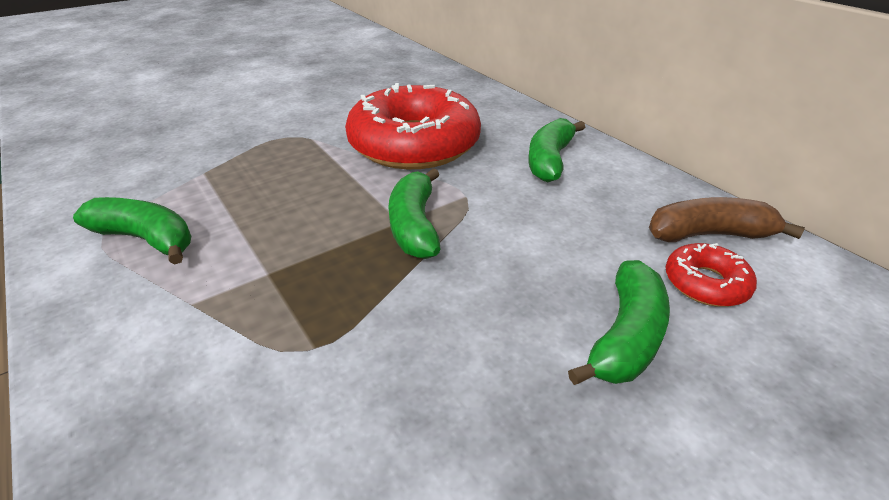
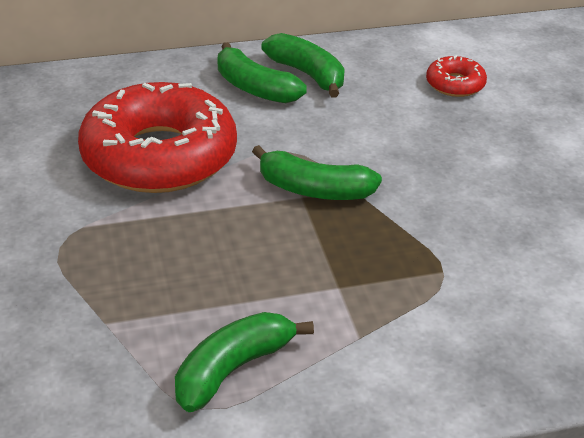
camera: 70 degrees left, 0 degrees up
green banana [568,260,670,385] -> green banana moved to [261,33,345,97]
brown banana [649,197,805,242] -> none

